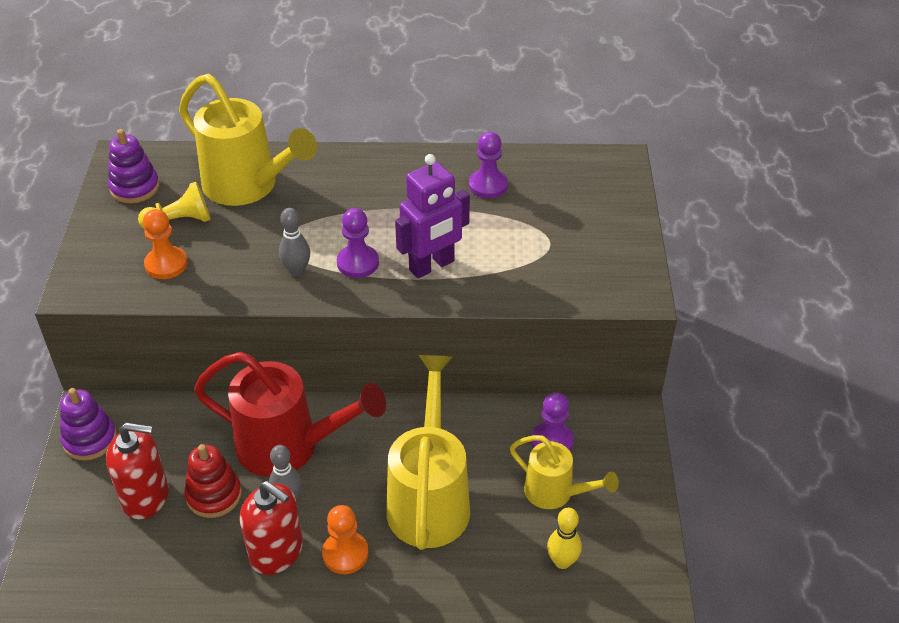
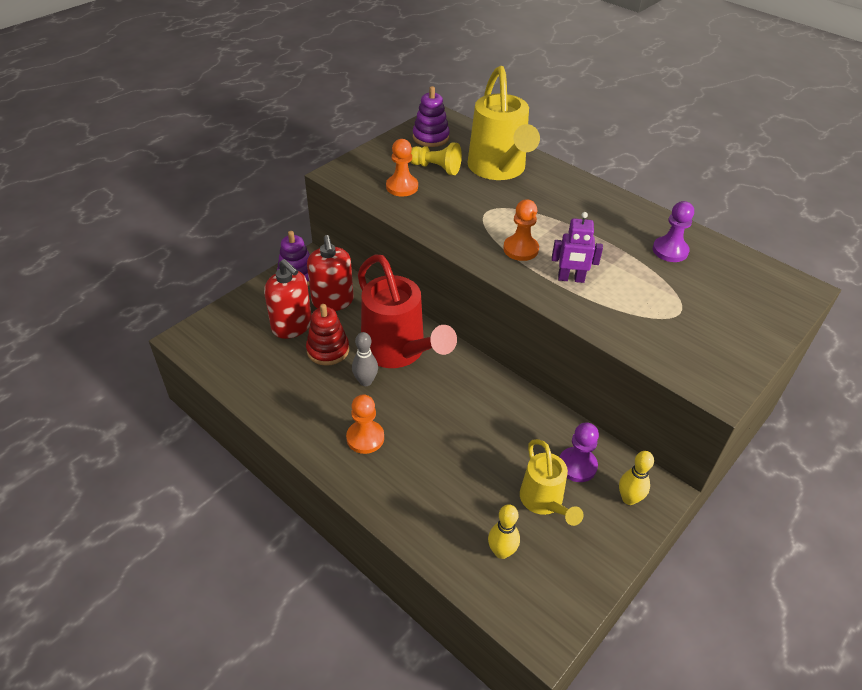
camera: 40 degrees right, 0 degrees up
red soap dispenser [240,481,303,575] -> red soap dispenser moved to [307,235,354,311]
grey bowling pin [279,208,310,276] -> none
purple pawn [337,208,379,278] -> orange pawn [503,199,539,261]
yellow watering can [386,355,470,550] -> none
purple robot [395,154,470,278] -> purple robot [552,212,603,283], size x0.66
none -> yellow bowling pin [619,451,654,505]

